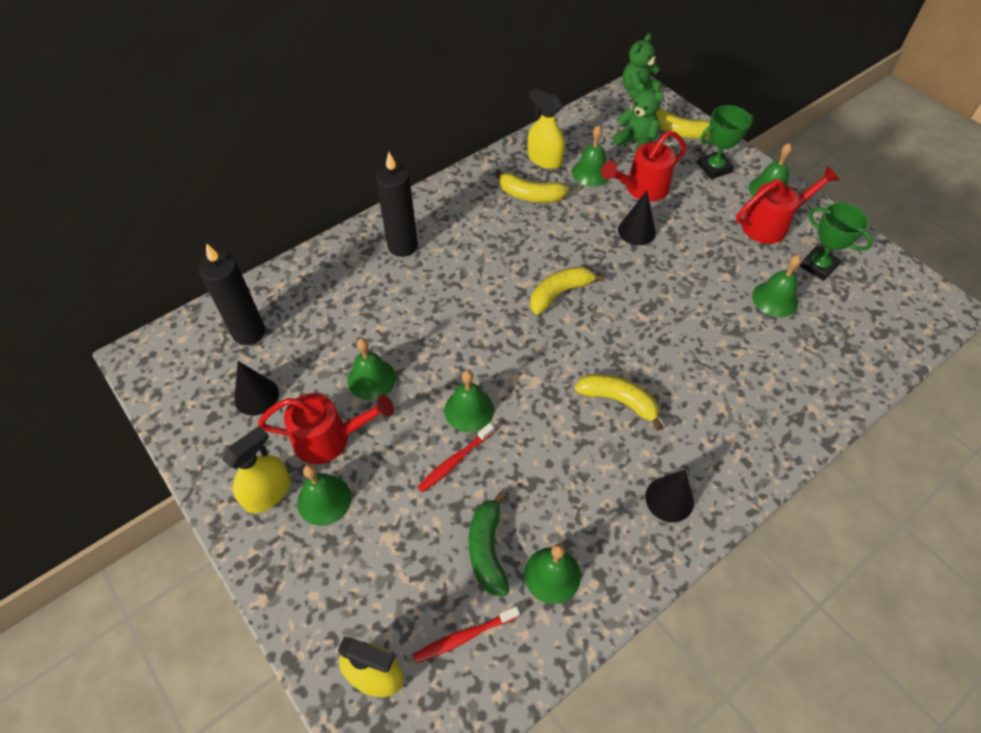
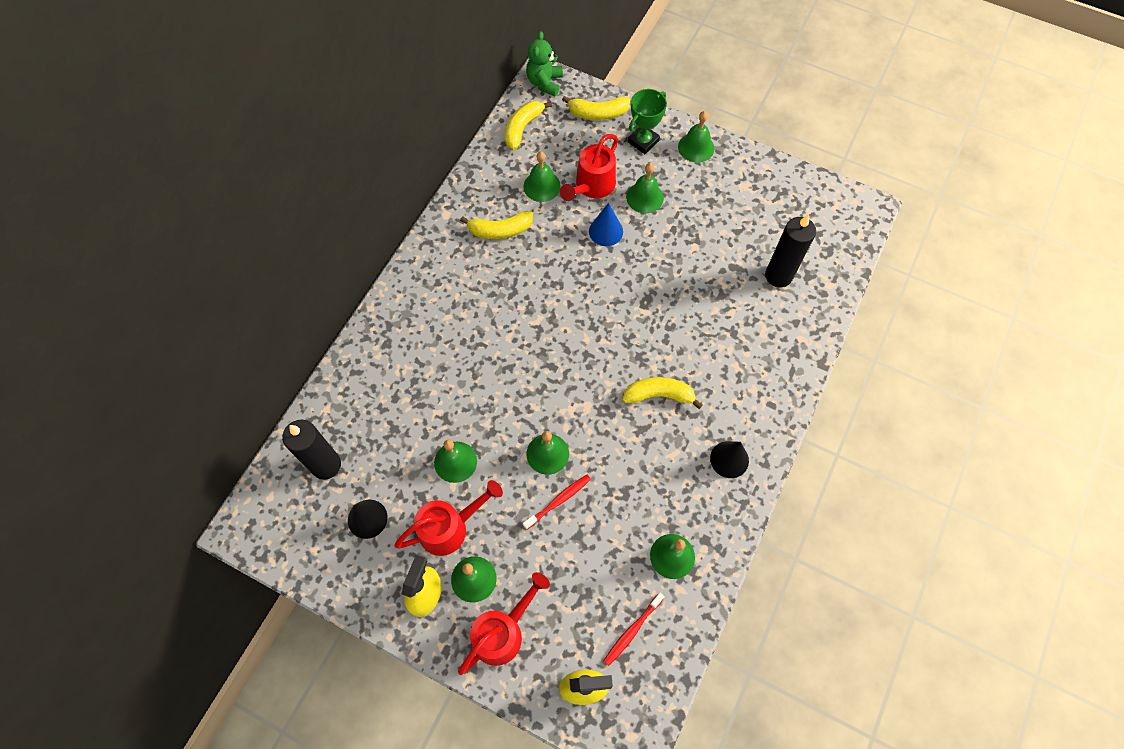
camera: 25 degrees left, 10 degrees up
black candle [376,152,418,257] -> black candle moved to [765,214,816,287]
red toothbrush [417,423,494,493] -> red toothbrush turned 150 degrees counterclockwise [523,475,591,529]
green banana [469,491,509,596] -> none
yellow spray bottle [528,89,565,169] -> none
yellow banana [530,266,605,315] -> yellow banana moved to [505,101,552,150]
green teddy bear [613,83,664,153] -> none
black cone [618,190,656,245] -> blue cone [589,203,623,246]
red watering can [736,166,840,244] -> red watering can moved to [458,572,550,675]
green bell [752,255,801,317] -> green bell moved to [626,163,664,213]
green trophy [800,202,873,281] -> none

